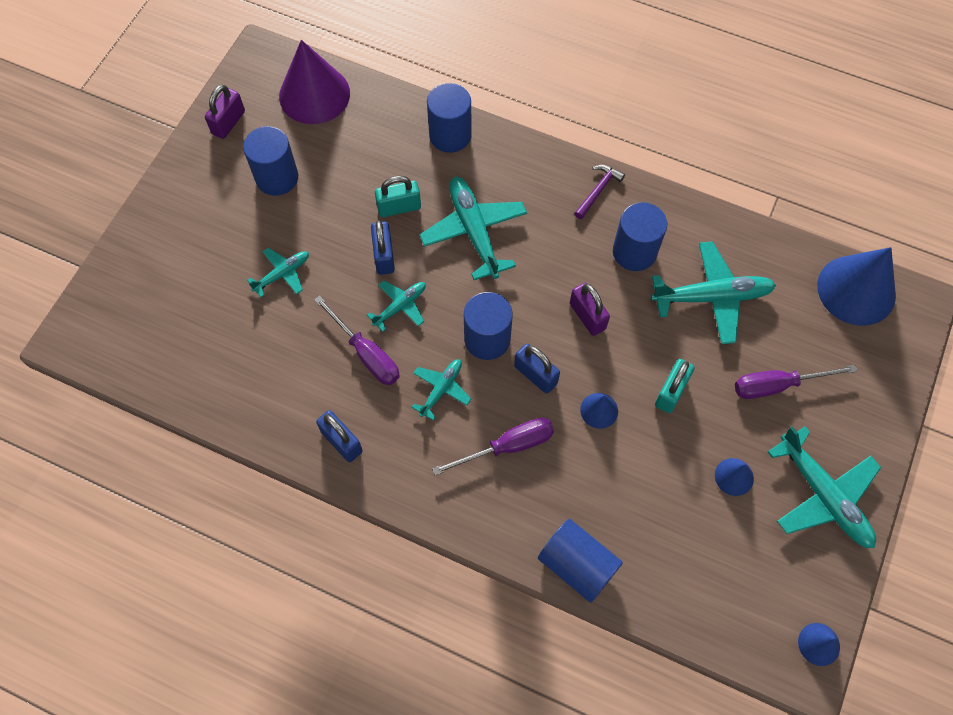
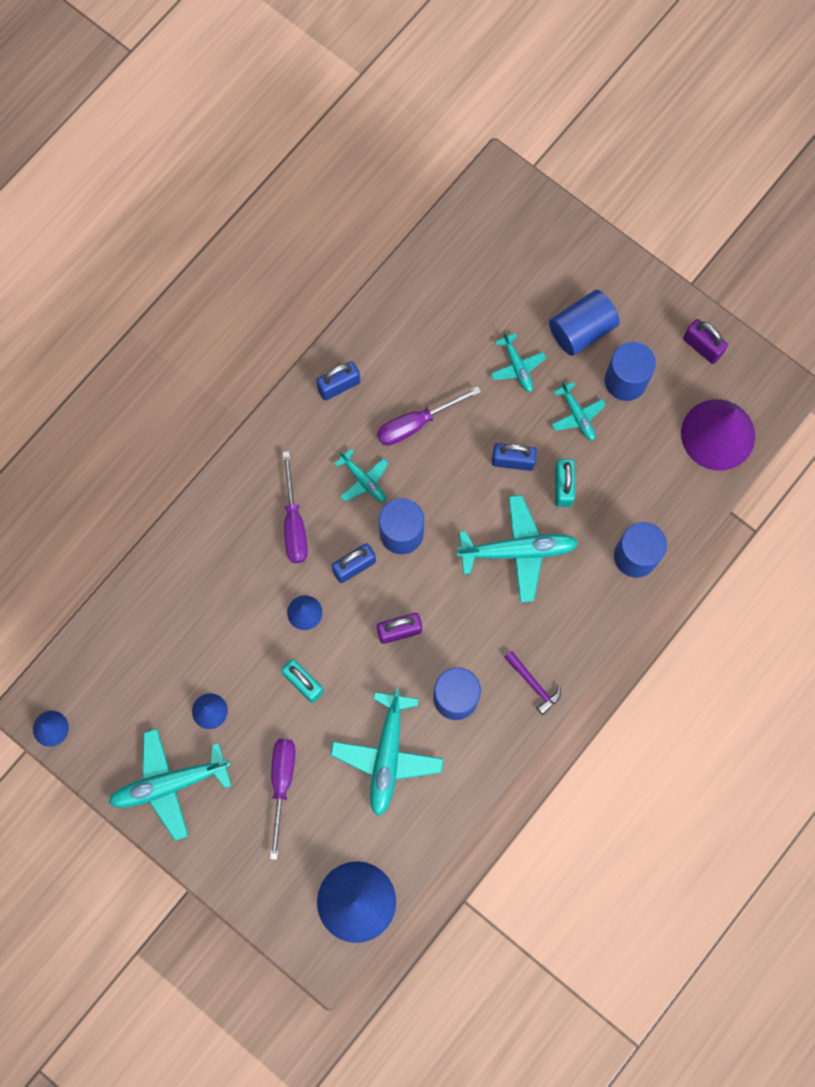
camera: 105 degrees right, 10 degrees up
turquoise plane [367,280,426,332] -> turquoise plane moved to [551,381,606,441]
blue cylinder [538,519,623,603] -> blue cylinder moved to [549,290,620,356]

